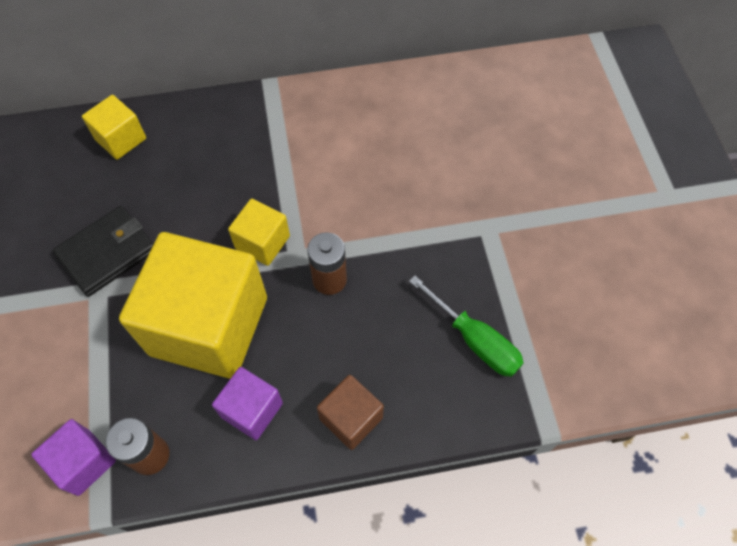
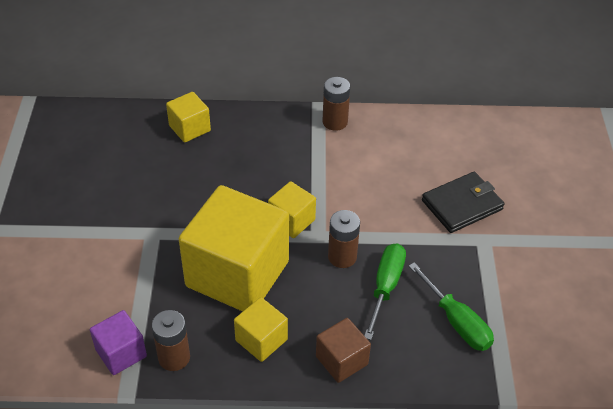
camera: 10 degrees right, 15 degrees down
black wallet [53,206,153,297] -> black wallet moved to [422,172,504,233]
purple cube [212,367,283,440] -> yellow cube [234,297,288,362]
none -> brown battery [322,77,350,131]
none -> green screwdriver [364,243,406,340]

